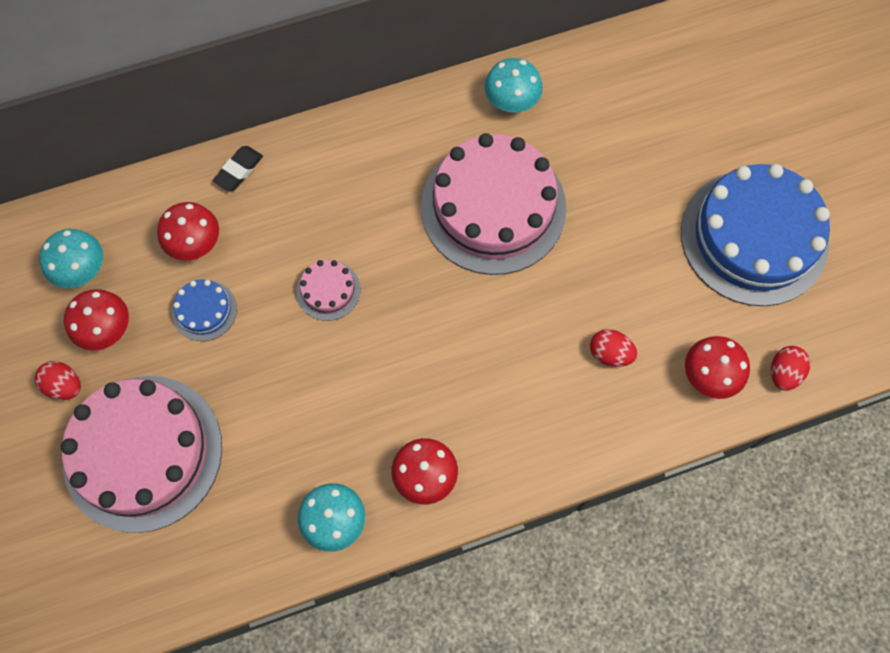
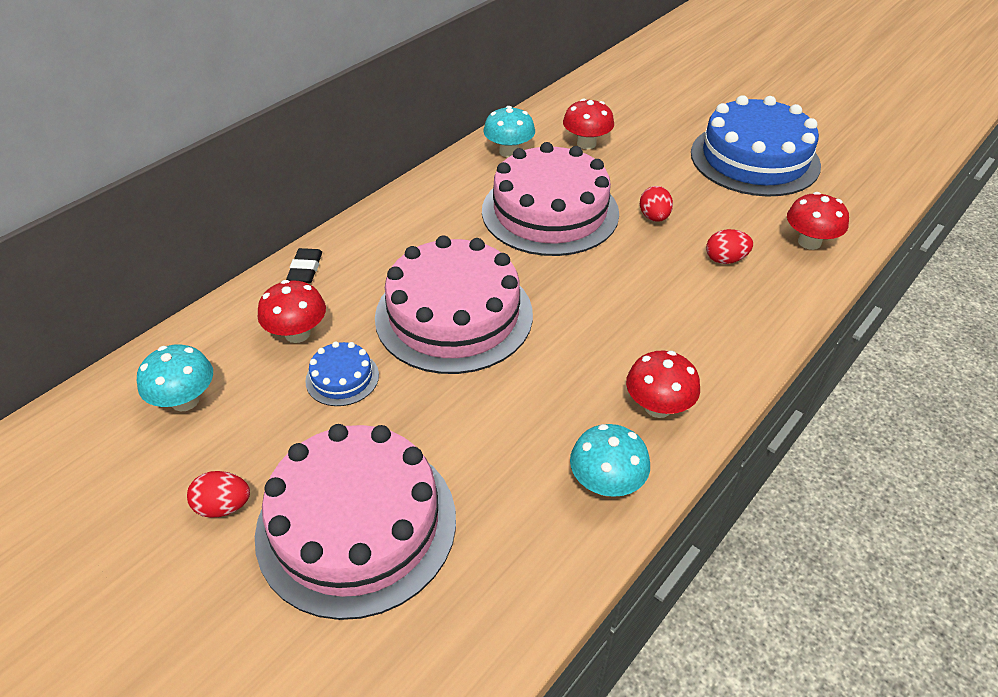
camera: 30 degrees left, 25 degrees down
red mushroom [64,289,129,351] -> red mushroom moved to [563,99,614,149]
pink cake [296,260,360,321] -> pink cake [375,235,533,374], size x2.33
red egg [771,346,810,391] -> red egg moved to [640,186,673,222]

